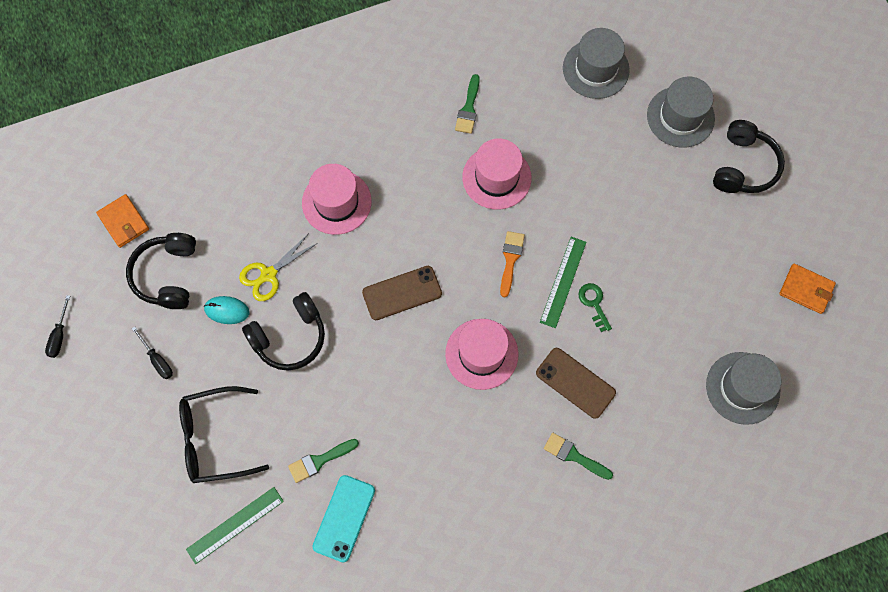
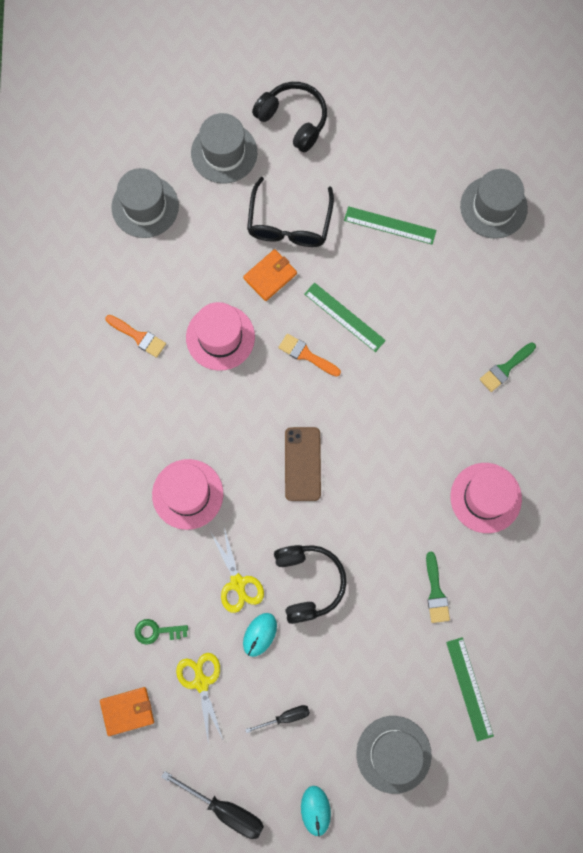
camera: 70 degrees left, 5 degrees up
black screwdriver [45,295,70,358] -> black screwdriver [162,771,264,839], size x1.68
black headphones [126,233,196,309] -> yellow scissors [176,653,223,745]
black glasses [179,386,269,483] -> black glasses moved to [247,177,334,247]
turquoise phone [312,475,375,563] -> none
pink hat [445,319,519,390] -> pink hat moved to [450,463,522,533]
green brush [455,74,480,134] -> orange brush [105,315,166,358]
brown phone [536,348,616,419] -> none
green key [578,283,612,332] -> green key moved to [135,619,188,645]
orange wallet [779,264,836,314] -> orange wallet moved to [243,249,297,301]
none -> turquoise mouse [301,786,331,837]
none -> green ruler [344,206,436,244]
none -> grey hat [356,716,432,794]

